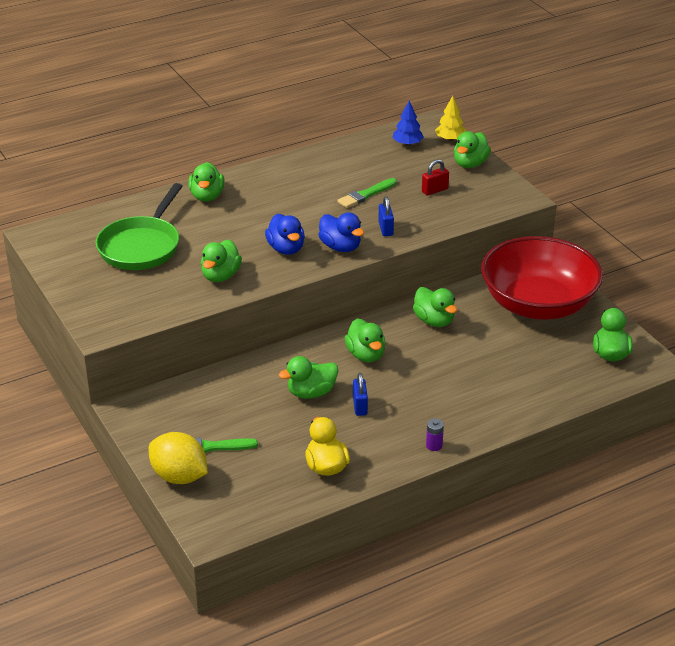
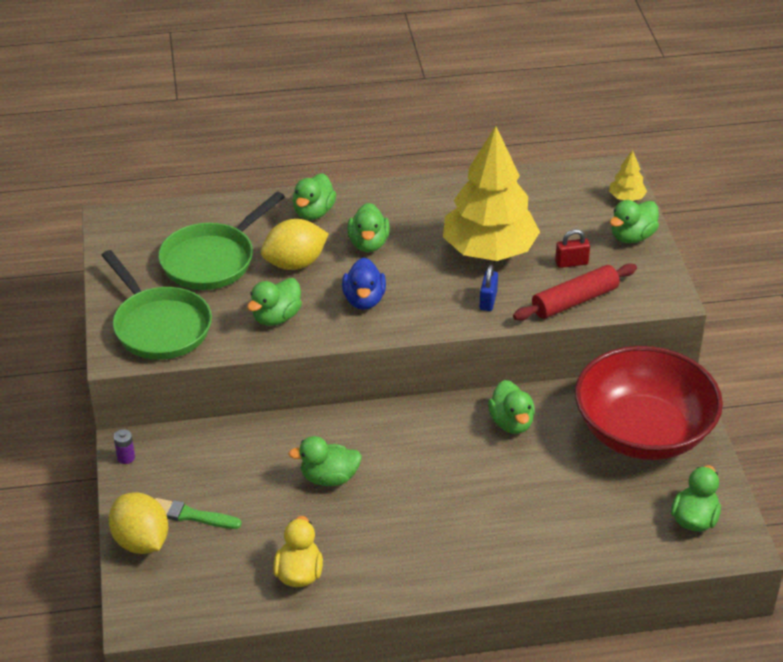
camera: 20 degrees right, 5 degrees up
blue duck [318,212,364,252] -> none
green brush [337,178,397,208] -> yellow tree [443,126,540,261]
green duck [344,318,386,362] -> green duck moved to [347,203,390,252]
blue padlock [353,373,368,416] -> none
blue tree [393,100,424,146] -> none
purple battery [426,418,444,451] -> purple battery moved to [114,429,135,464]
none -> green pan [101,250,212,360]
none -> yellow lemon [261,219,329,270]
none -> red rolling pin [513,263,637,320]

